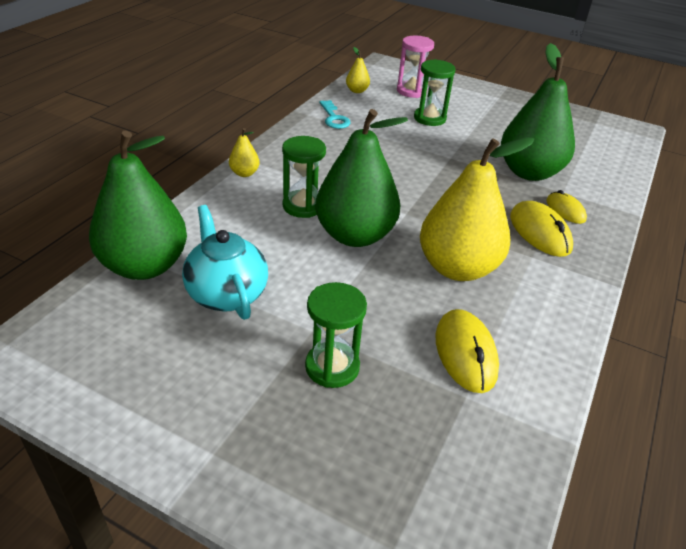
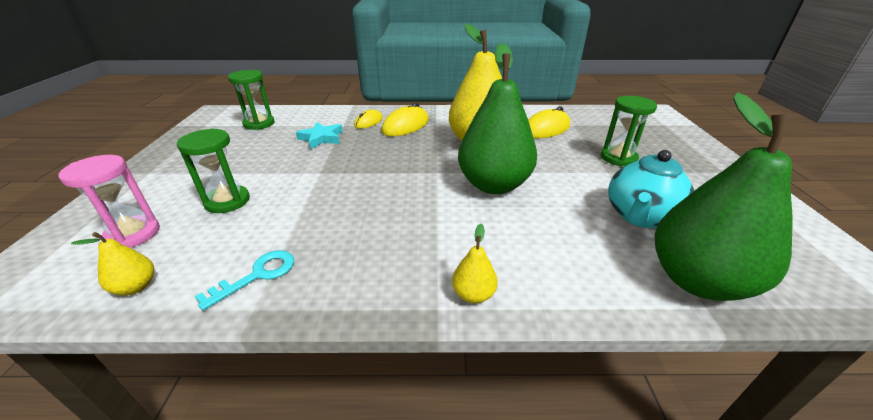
camera: 115 degrees left, 5 degrees down
green hourglass [282,136,326,218] -> green hourglass moved to [228,70,275,130]
green pear [501,43,575,181] -> turquoise star [296,122,343,149]

